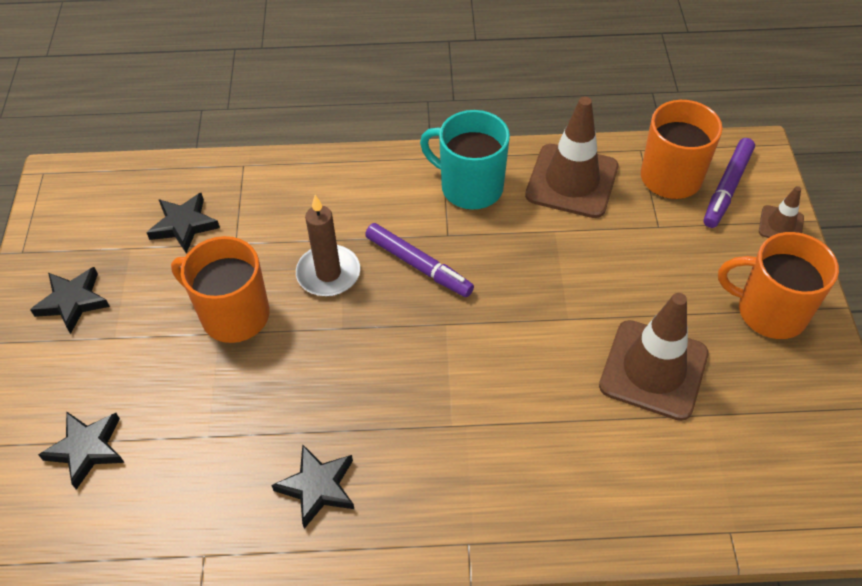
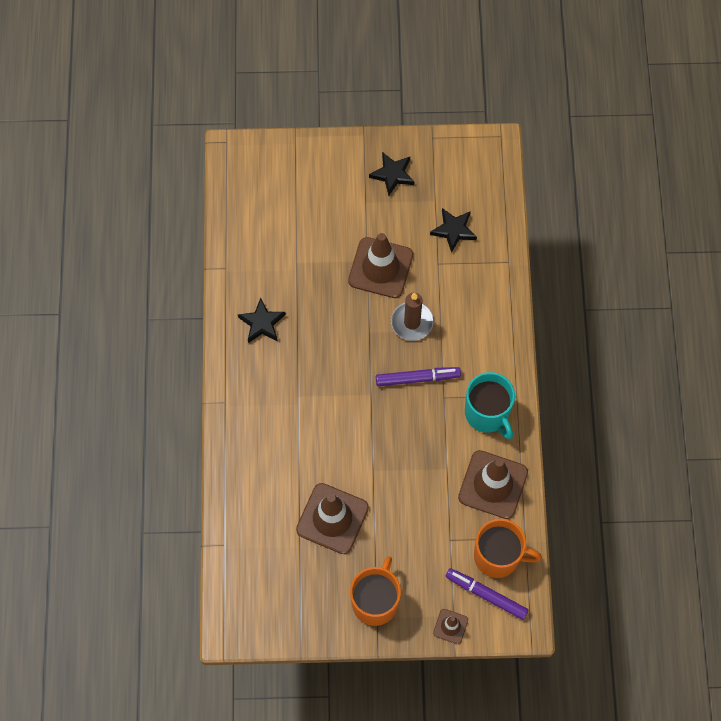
camera: 90 degrees right, 15 degrees up
black star [38,412,124,490] -> none
orange mug [171,236,270,343] -> brown traffic cone [348,233,413,298]
purple marker [365,223,474,297] -> purple marker turned 135 degrees counterclockwise [376,367,461,386]
turquoise mug [420,110,510,210] -> turquoise mug turned 120 degrees clockwise [465,372,515,439]

